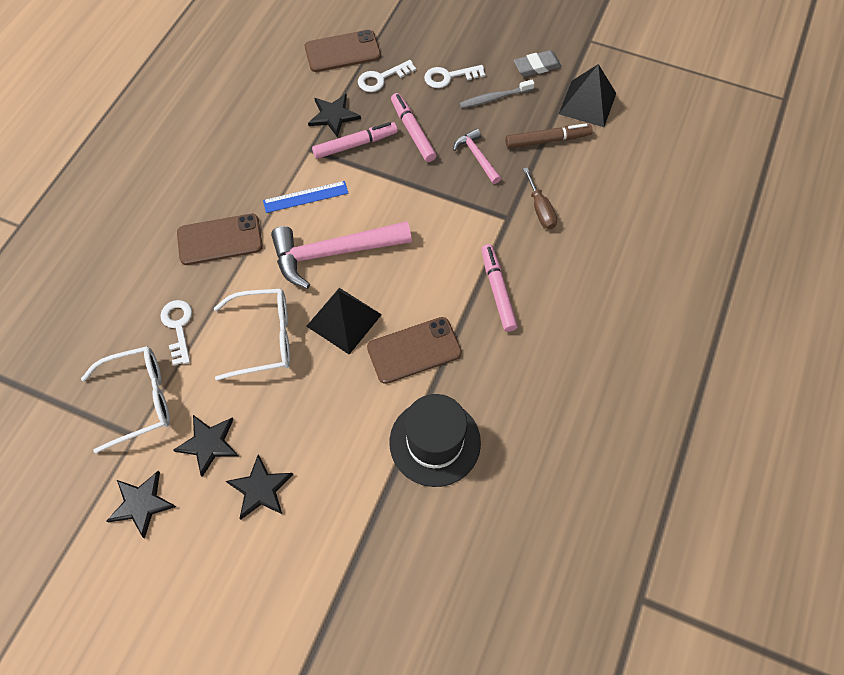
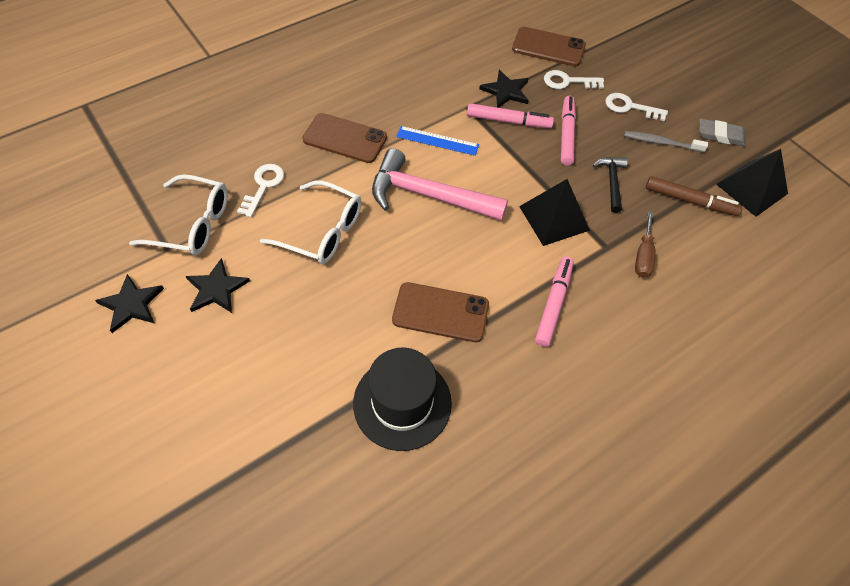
camera: 30 degrees right, 5 degrees down
black star [226,454,293,520] -> none
black pyramid [306,288,382,354] -> black pyramid moved to [519,179,590,246]
pink hammer [453,129,501,184] -> black hammer [593,157,628,213]

